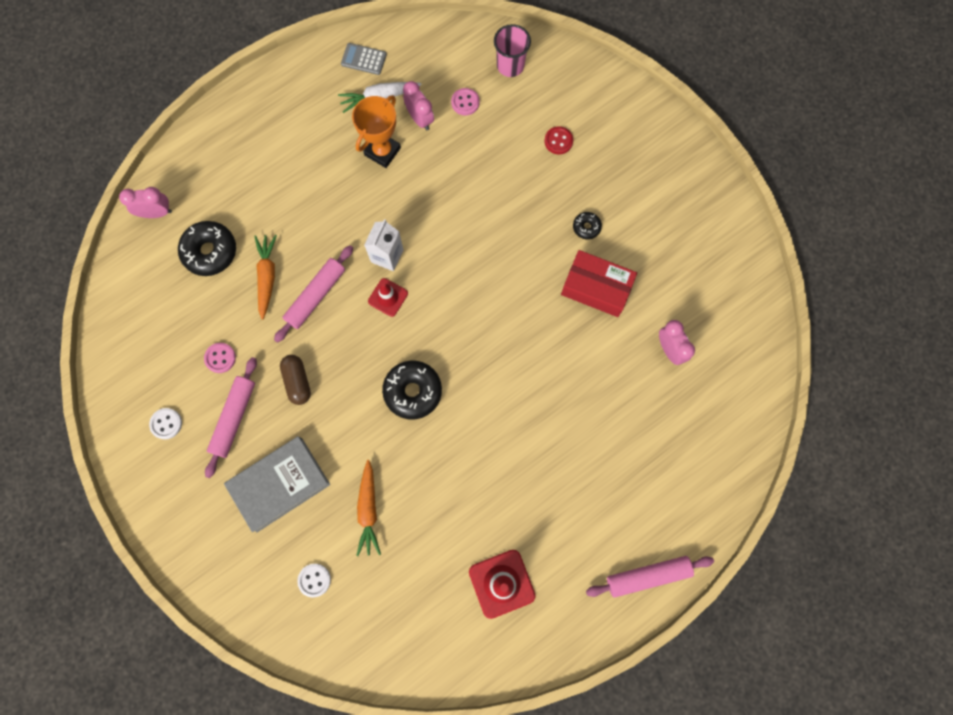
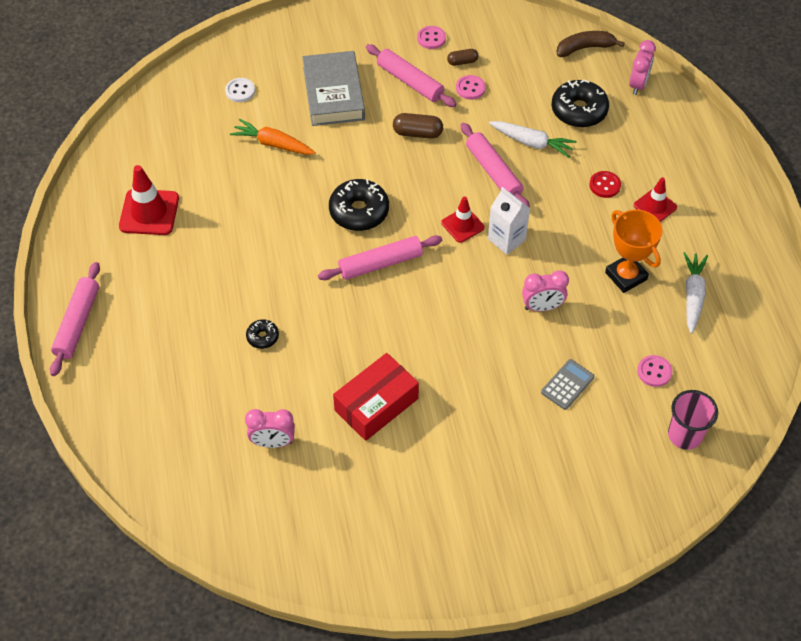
camera: 115 degrees right, 20 degrees down
white button [149,408,182,439] -> pink button [417,26,446,49]
orange carrot [254,235,277,320] -> white carrot [489,121,577,158]
grey calculator [341,43,387,75] -> grey calculator moved to [541,359,595,410]
pink clock [403,81,434,130] -> pink clock moved to [522,271,569,312]
red button [544,126,573,154] -> red button moved to [589,171,621,198]
black donut [573,212,602,239] -> black donut moved to [246,319,279,349]
none -> pink rolling pin [318,235,442,280]
none -> brown capsule [447,49,479,66]
none -> brown banana [556,31,625,57]
none -> red traffic cone [634,178,677,222]

